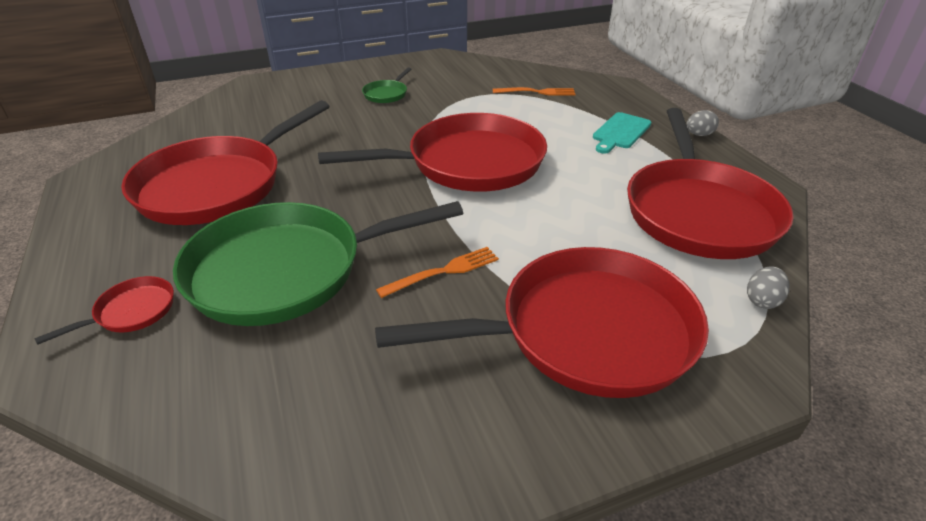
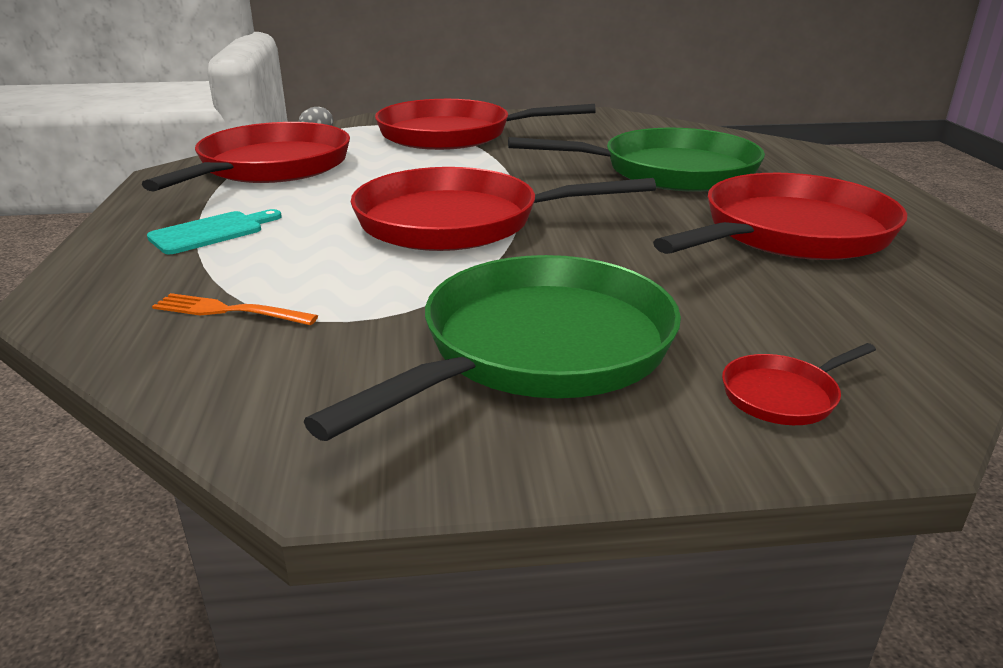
camera: 165 degrees left, 10 degrees down
red pan [34,276,174,345] -> red pan moved to [722,343,876,425]
green pan [362,67,411,103] -> green pan [304,255,681,441], size x2.49
orange fork [376,247,499,298] -> none
grey egg [686,110,719,136] -> none

